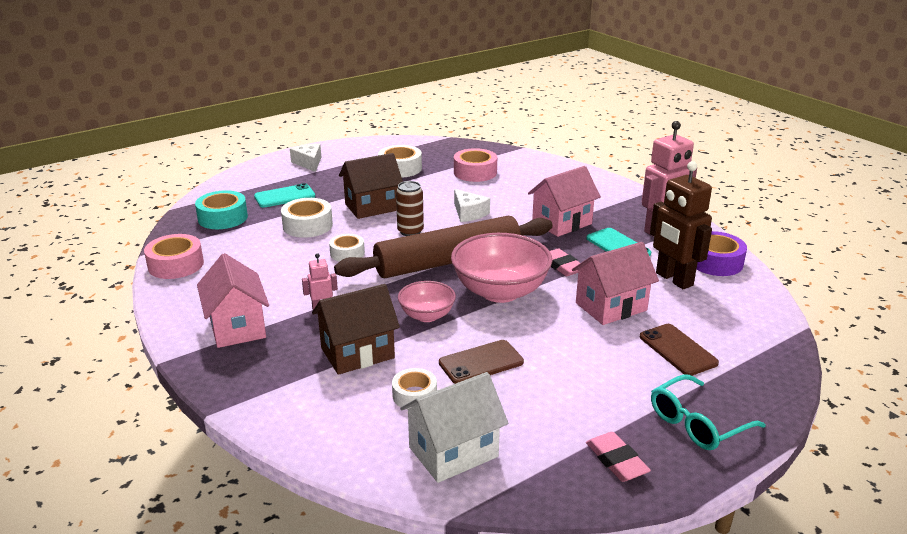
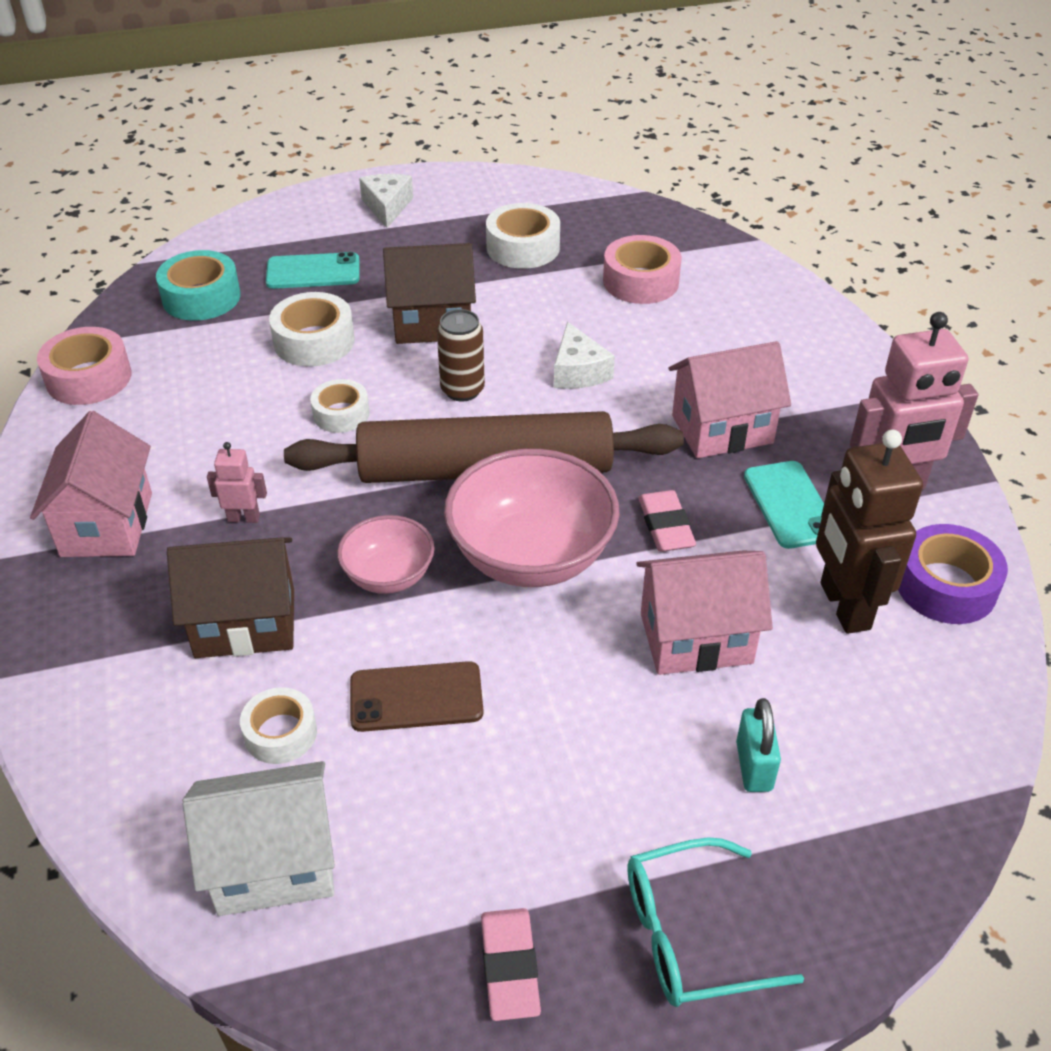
camera: 20 degrees right, 15 degrees up
brown phone [640,324,719,376] -> turquoise padlock [736,698,781,792]

